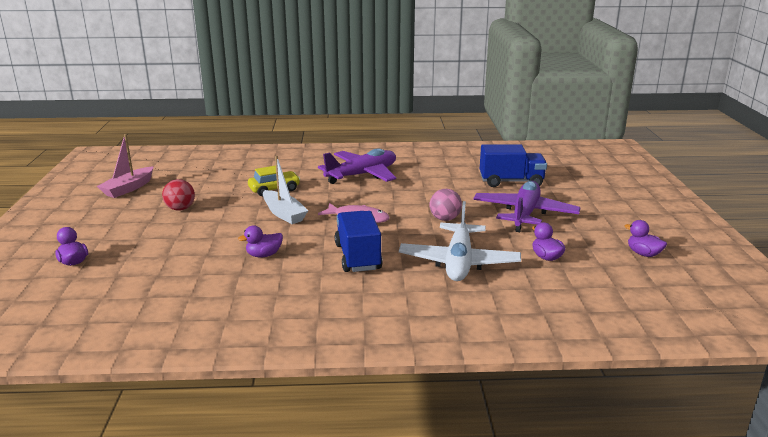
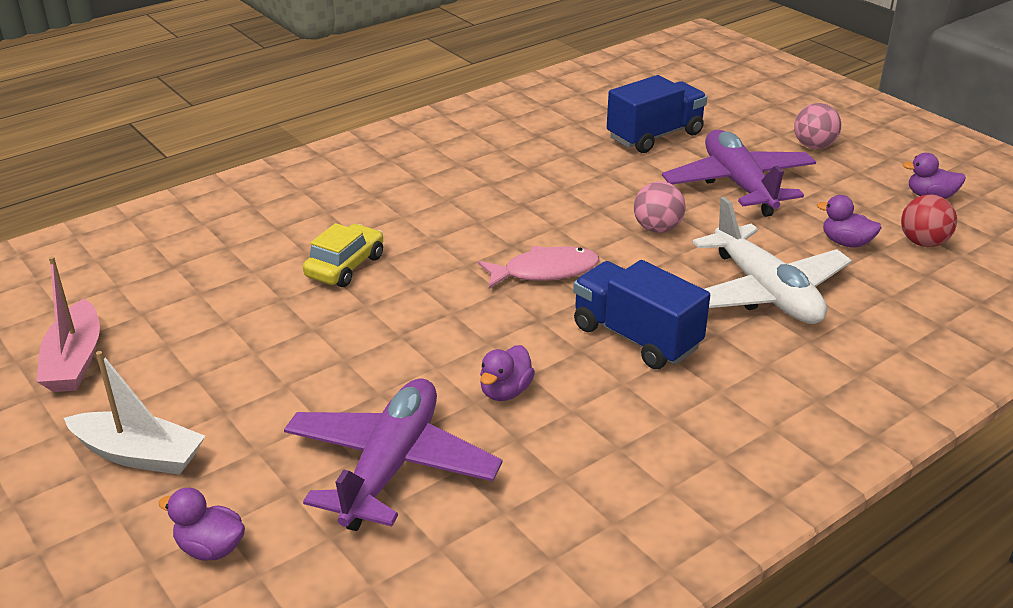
camera: 35 degrees left, 10 degrees up
red ball [162,179,195,211] -> red ball moved to [901,195,957,247]
white boat [263,155,308,224] -> white boat moved to [64,351,205,475]
purple plane [318,148,396,184] -> purple plane moved to [284,378,502,531]
none -> pink ball [794,103,841,149]

